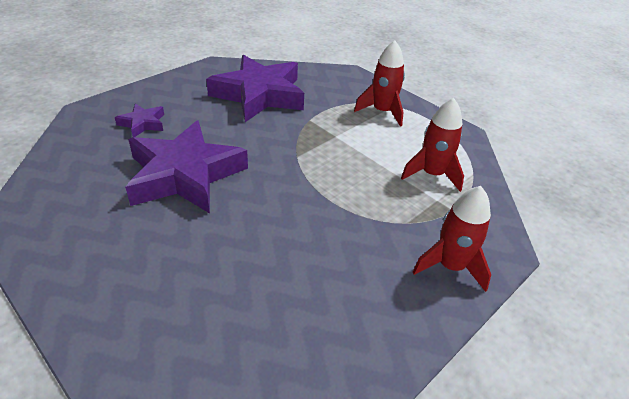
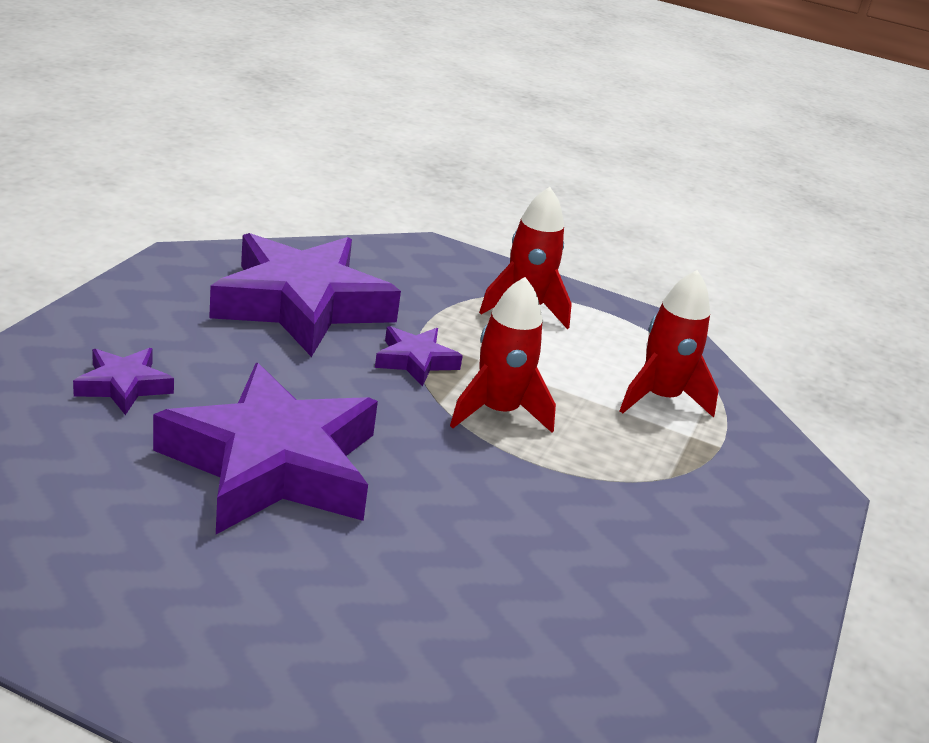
camera: 25 degrees left, 10 degrees down
red rocket [413,186,491,292] -> red rocket moved to [450,277,556,433]
none -> purple star [375,326,463,387]

